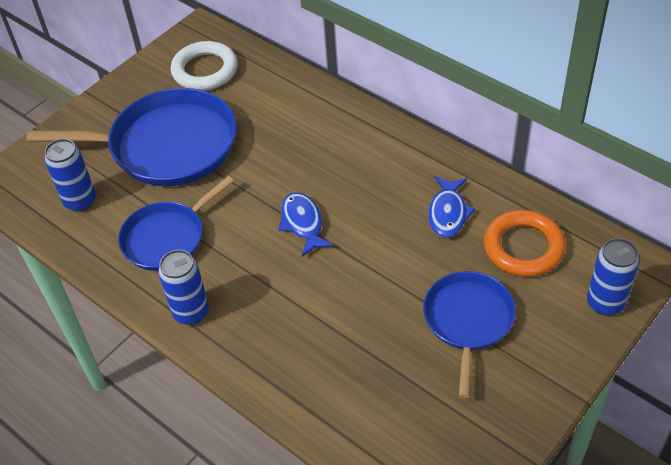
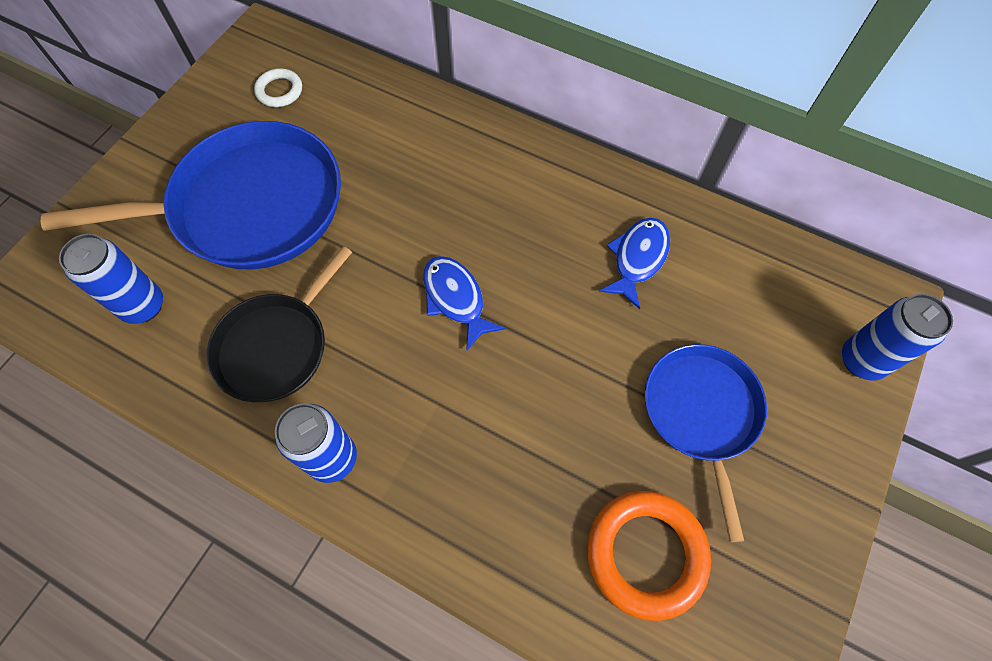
camera: 15 degrees left, 15 degrees up
blue pan [118,176,234,271] -> black pan [206,246,352,402]
white ring [171,41,238,90] -> white ring [254,68,302,107], size x0.54
blue fish [428,176,475,238] -> blue fish turned 150 degrees counterclockwise [599,218,670,309]
orange ring [484,210,566,277] -> orange ring moved to [587,491,711,621]

